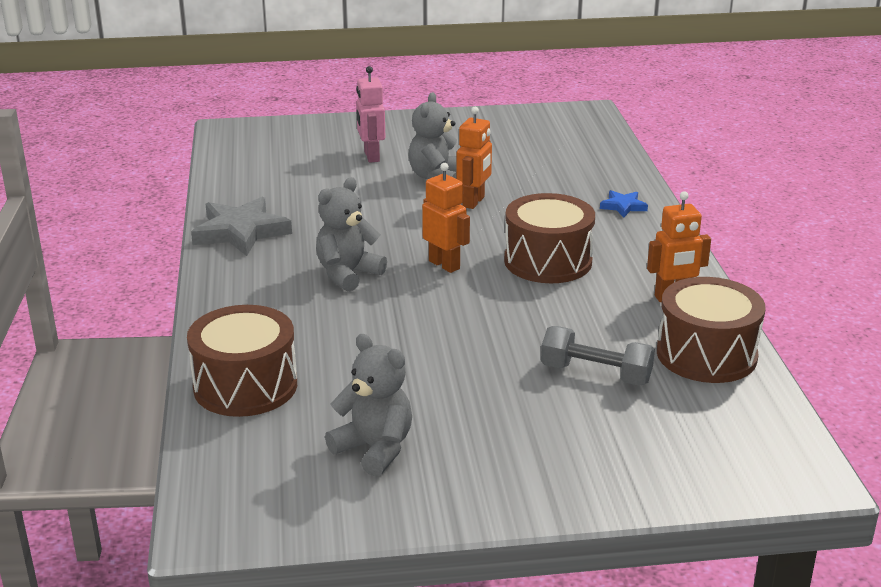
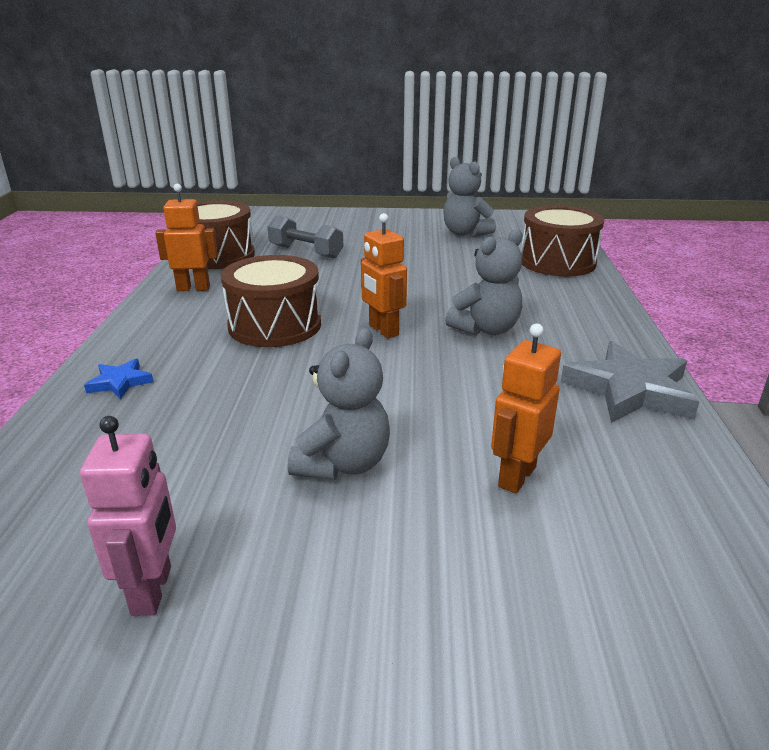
camera: 170 degrees left, 0 degrees up
pink robot [356,66,385,163] -> pink robot moved to [80,416,176,616]
orange robot [456,107,492,209] -> orange robot moved to [491,324,561,493]

